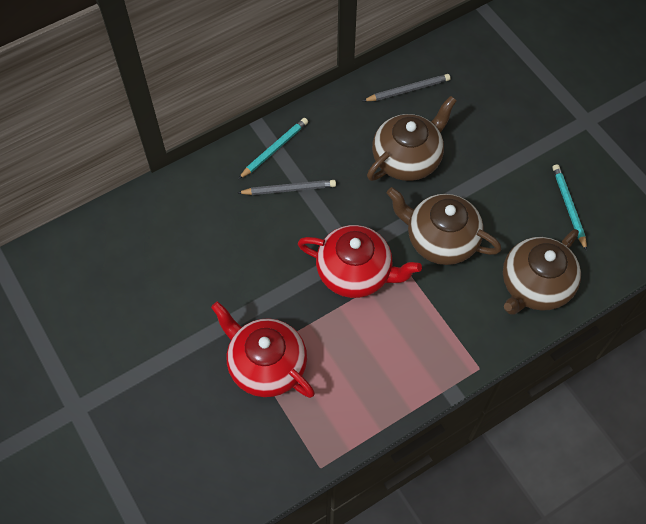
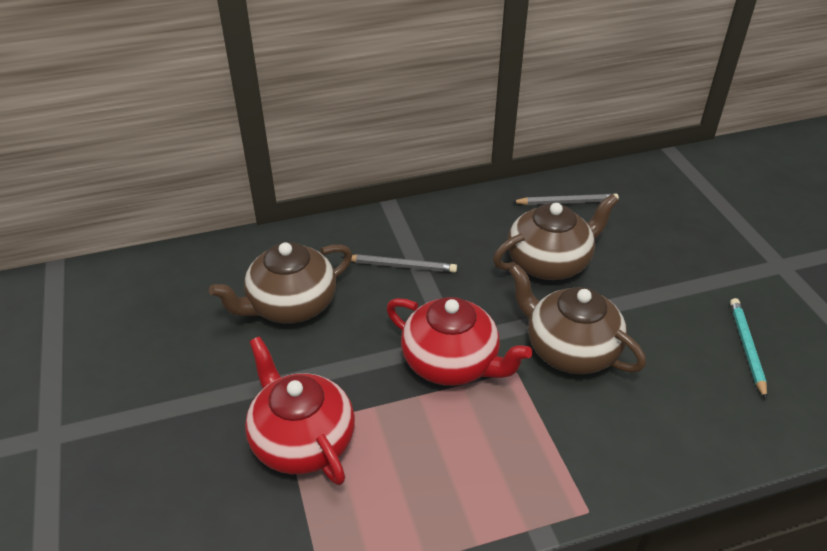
camera: 15 degrees right, 20 degrees down
turquoise pencil [238,118,308,179] -> none
brown teapot [503,229,581,315] -> brown teapot moved to [209,242,352,324]

